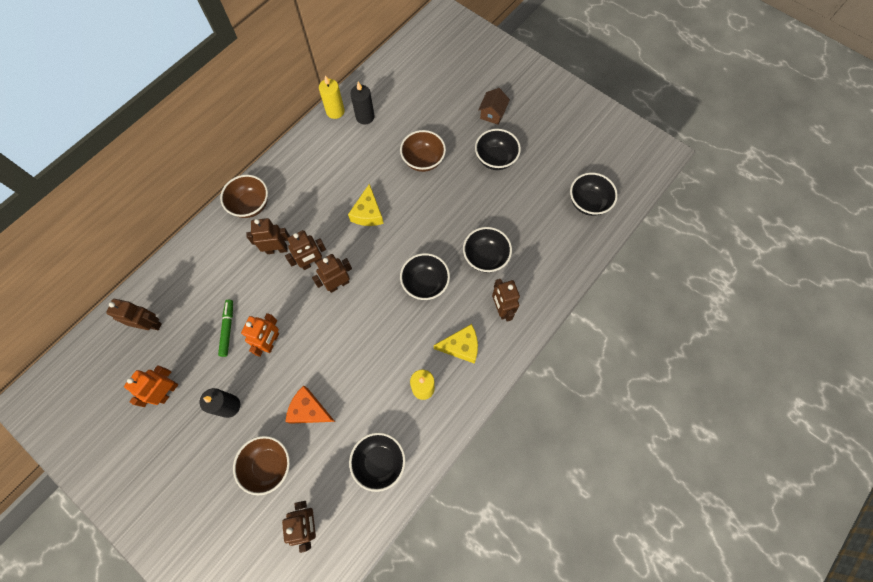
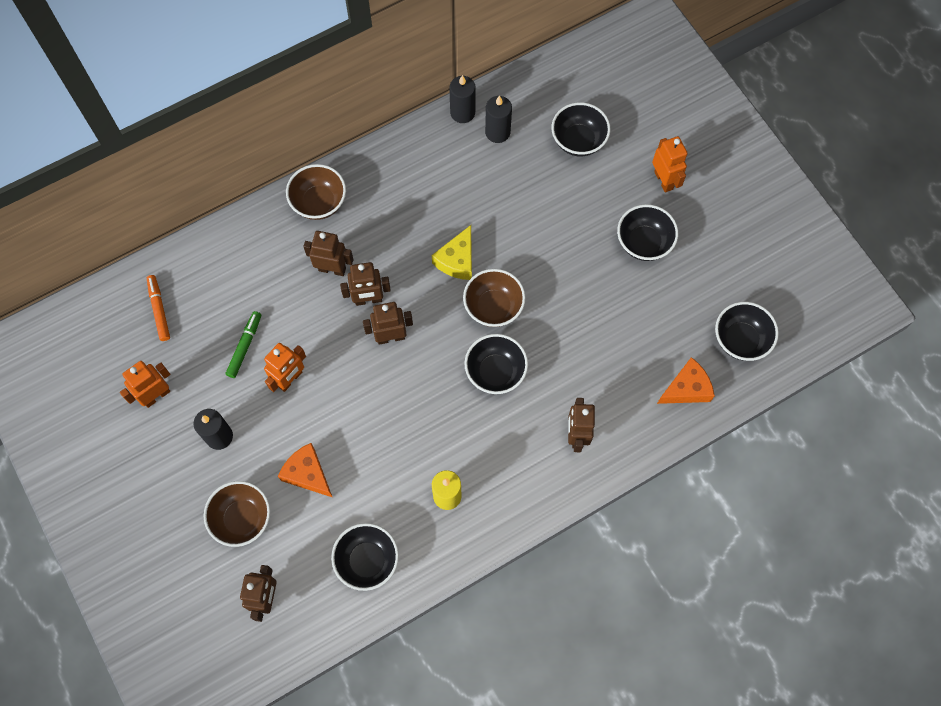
camera: 20 degrees right, 0 degrees up
brown robot [106,299,162,330] -> orange marker [147,275,170,341]
yellow candle [319,75,345,119] -> black candle [449,75,476,123]
brown bowl [400,130,446,172] -> brown bowl moved to [463,269,526,327]
yellow cheese [434,324,478,364] -> none
black bowl [463,227,512,273] -> black bowl moved to [551,102,611,156]
brown house [478,88,510,125] -> orange robot [652,136,688,192]
none -> orange cheese [657,357,715,404]

